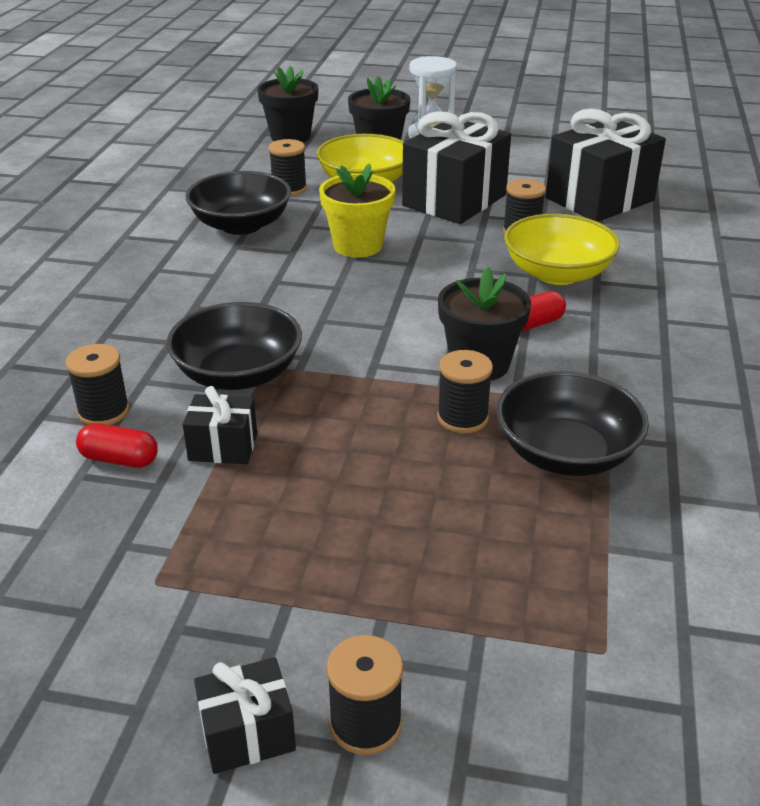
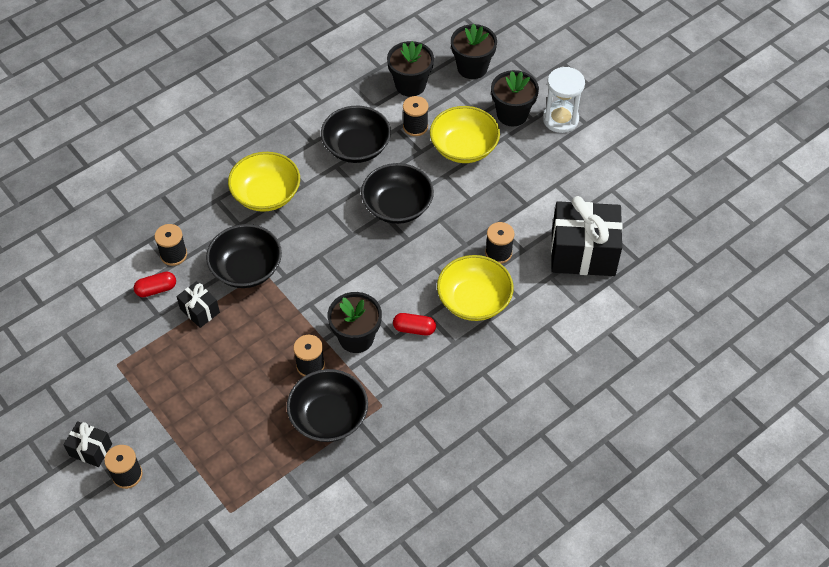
camera: 40 degrees right, 20 degrees up
red capsule [76,423,158,468] -> red capsule turned 75 degrees counterclockwise [134,272,176,297]
yellow flower pot [319,163,395,258] -> black bowl [361,163,434,224]
black gift [402,111,511,224] -> none
none -> yellow bowl [228,152,300,212]
none -> black flower pot [387,41,434,97]

